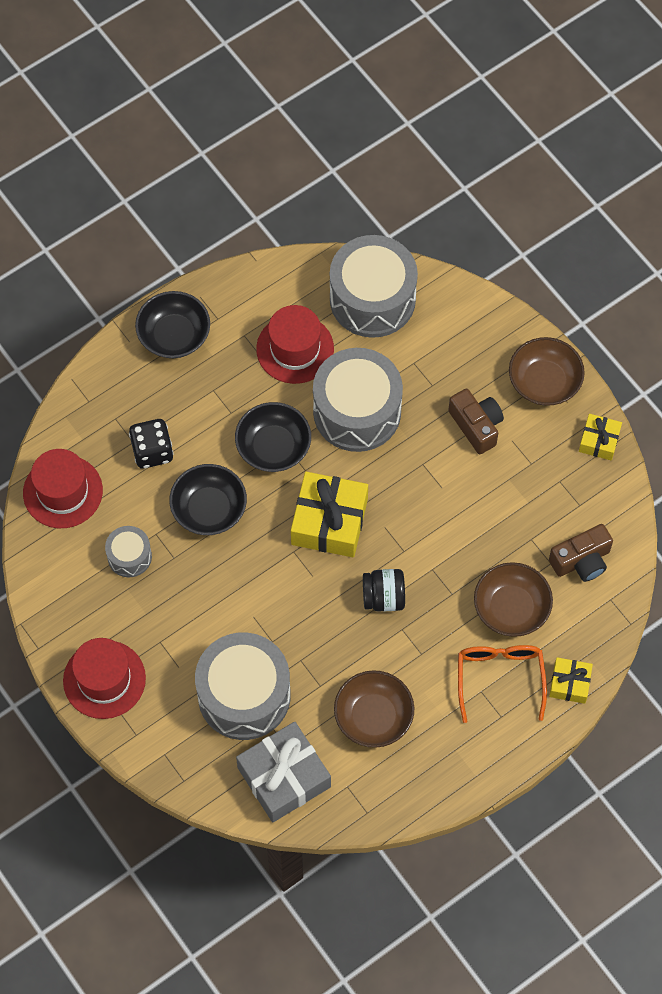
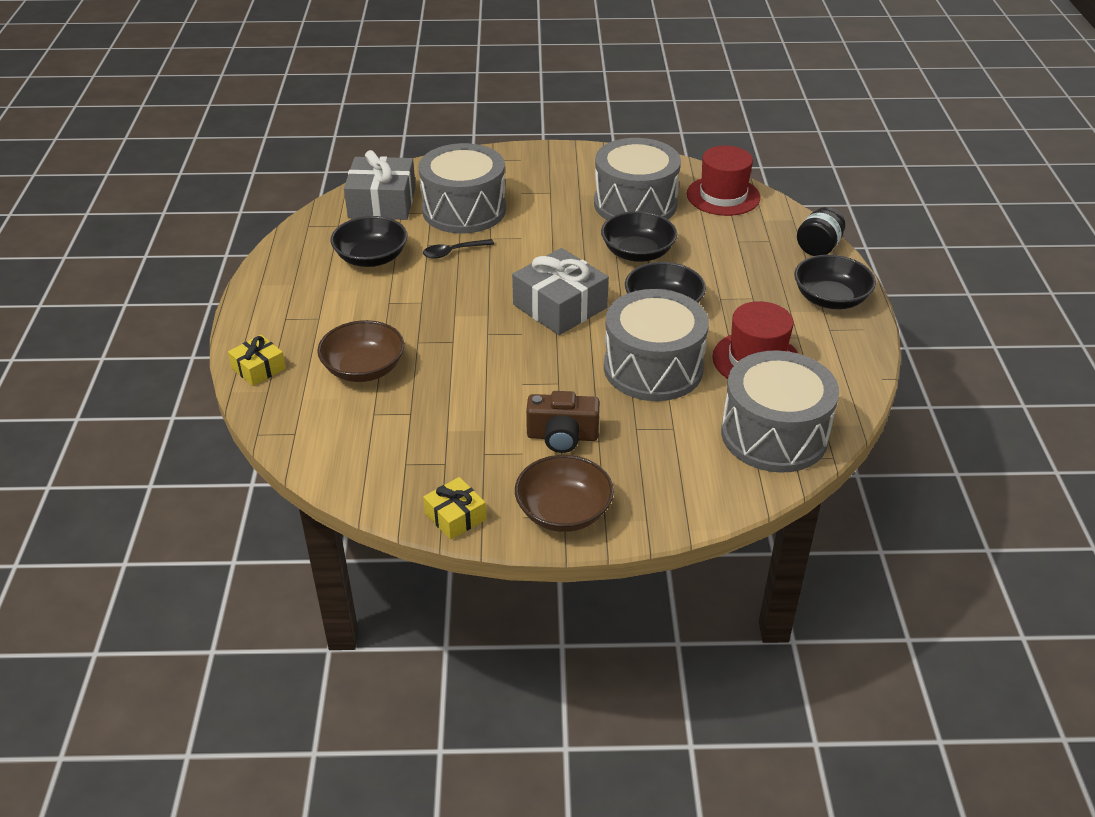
camera: 125 degrees right, 25 degrees down
red hat [63,638,146,719] -> none
grey drum [105,526,152,577] -> grey drum [594,138,681,220], size x2.04
black dice [129,419,173,469] -> none
yellow gift [291,472,368,557] -> grey gift [512,248,609,335]
brown bowl [334,670,414,748] -> black bowl [330,216,407,267]
black jar [363,569,405,611] -> black jar moved to [797,207,845,256]
orange glasses [458,645,547,723] -> none
brown camera [549,524,613,582] -> none
none -> black spoon [423,239,494,259]

